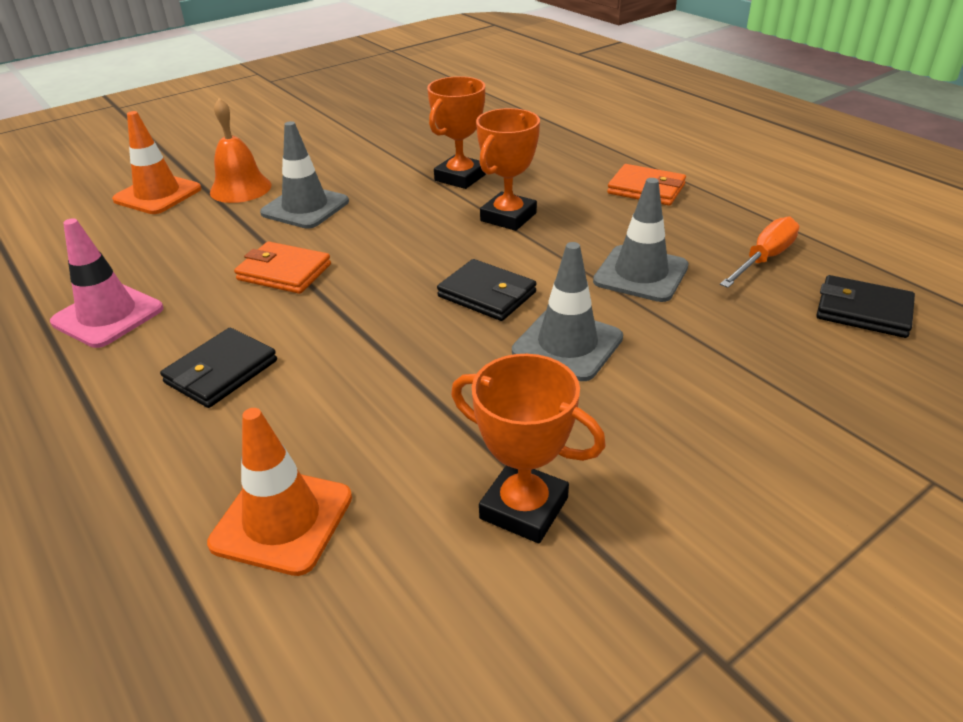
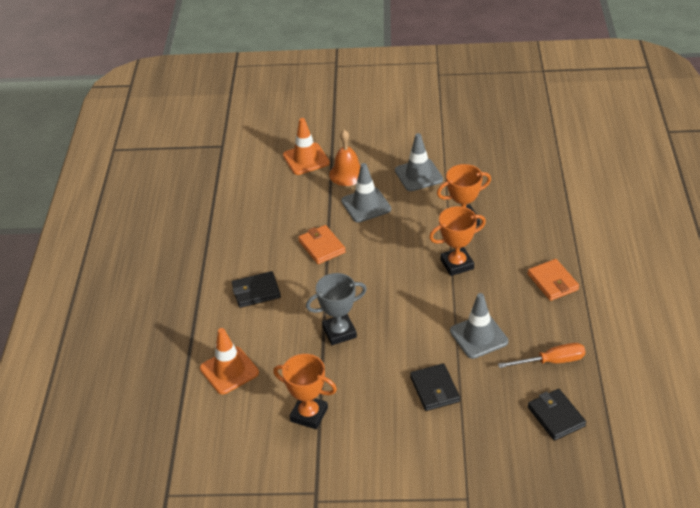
camera: 40 degrees right, 5 degrees up
pink traffic cone [50,218,164,348] -> none
black wallet [437,259,537,321] -> black wallet moved to [410,363,460,411]
orange trophy [451,354,606,543] -> orange trophy turned 45 degrees counterclockwise [273,354,337,429]
grey traffic cone [512,242,623,381] -> grey traffic cone moved to [395,133,443,191]
none -> grey trophy [306,273,367,345]

